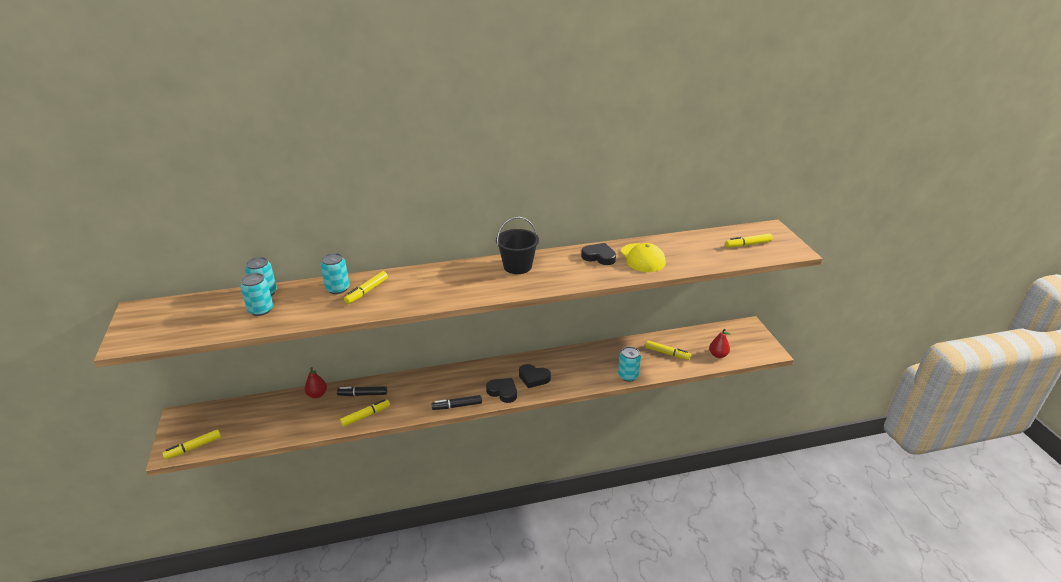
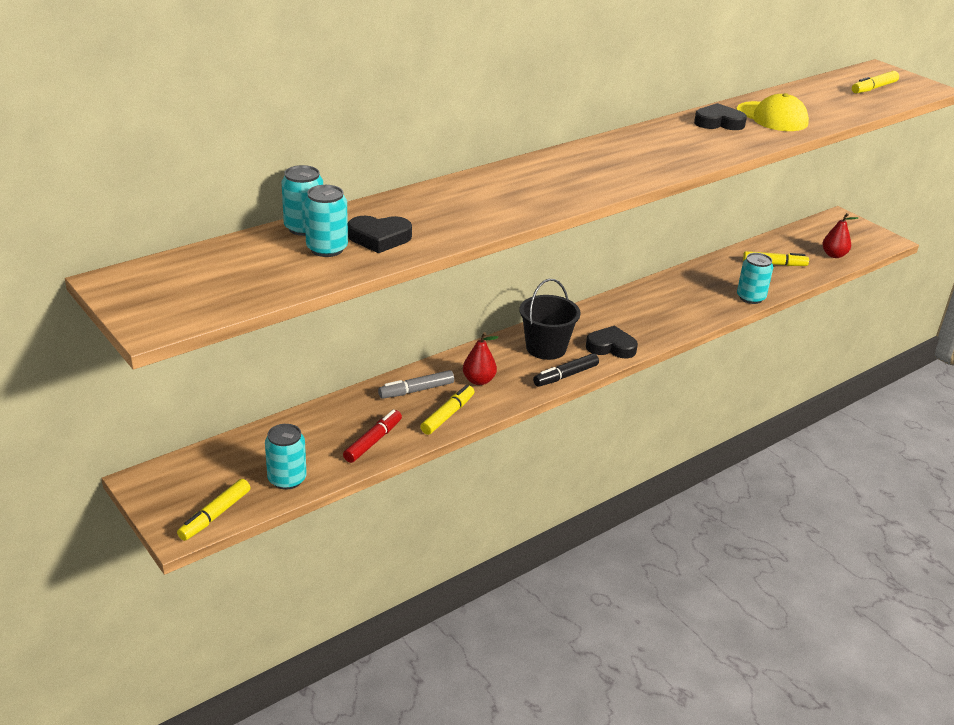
camera: 25 degrees left, 0 degrees up
red pear [304,367,327,398] -> red pear moved to [463,332,498,385]
turquoise can [320,253,350,294] -> turquoise can moved to [265,424,307,490]
black marker [337,386,387,396] -> grey marker [378,370,454,399]
yellow marker [344,271,388,304] -> none
black bucket [496,217,539,274] -> black bucket moved to [519,279,581,360]
black heart [519,364,551,388] -> black heart moved to [348,216,412,253]
none -> red marker [343,409,402,463]

